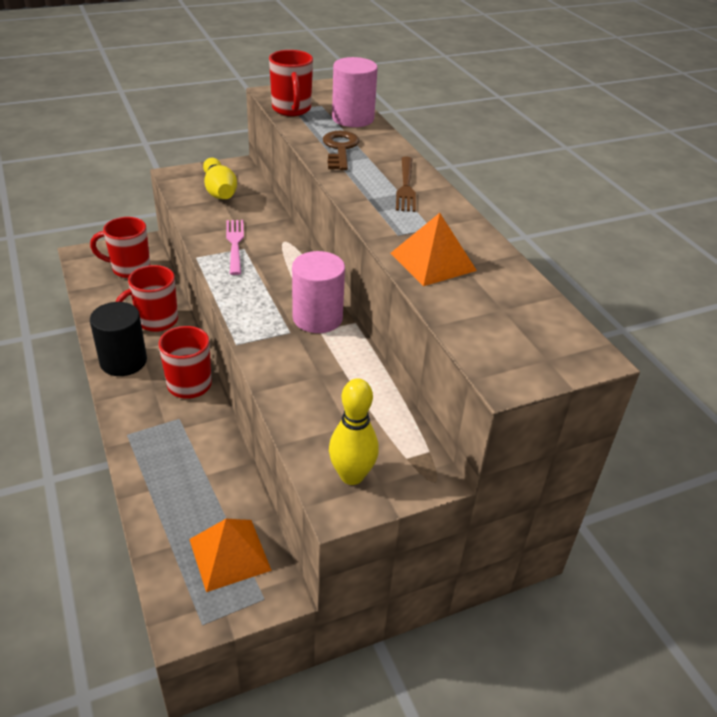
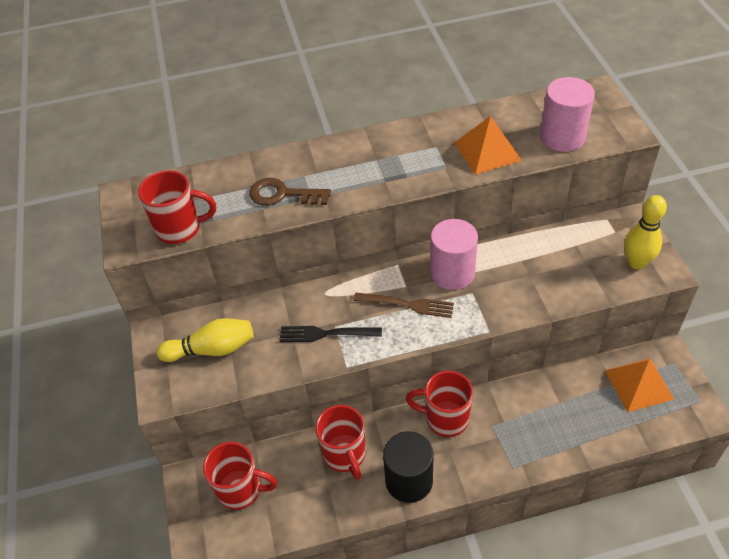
camera: 75 degrees left, 10 degrees up
red mug [90,217,150,278] -> red mug turned 90 degrees counterclockwise [203,442,278,510]
pink fork [226,220,244,275] -> black fork [280,326,382,342]
pink cylinder [332,57,378,127] -> pink cylinder moved to [540,77,595,152]
brown fork [396,156,416,212] -> brown fork moved to [353,293,454,318]

